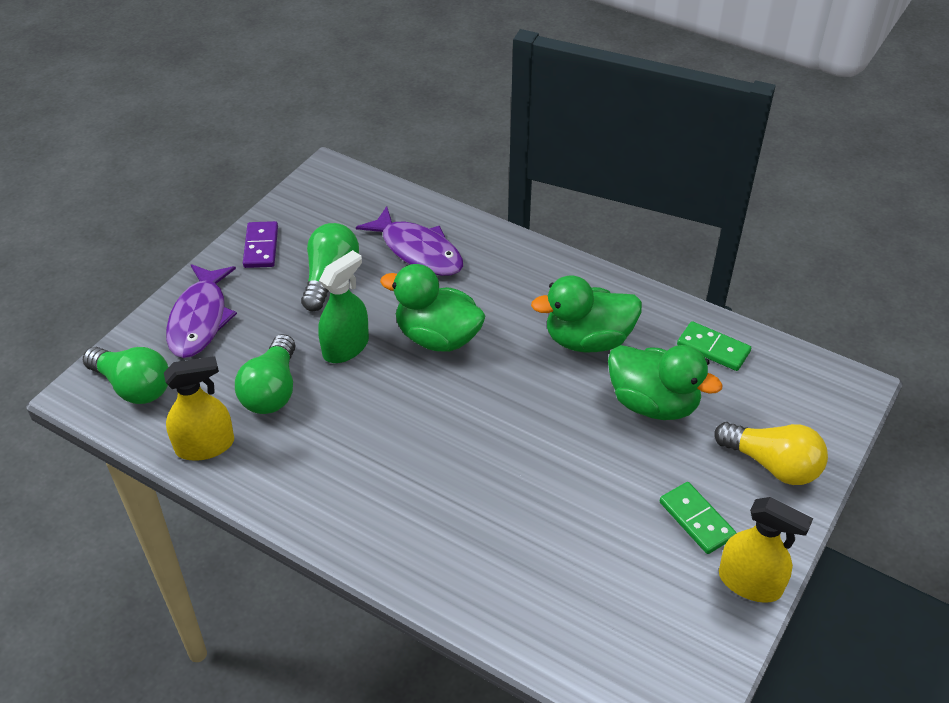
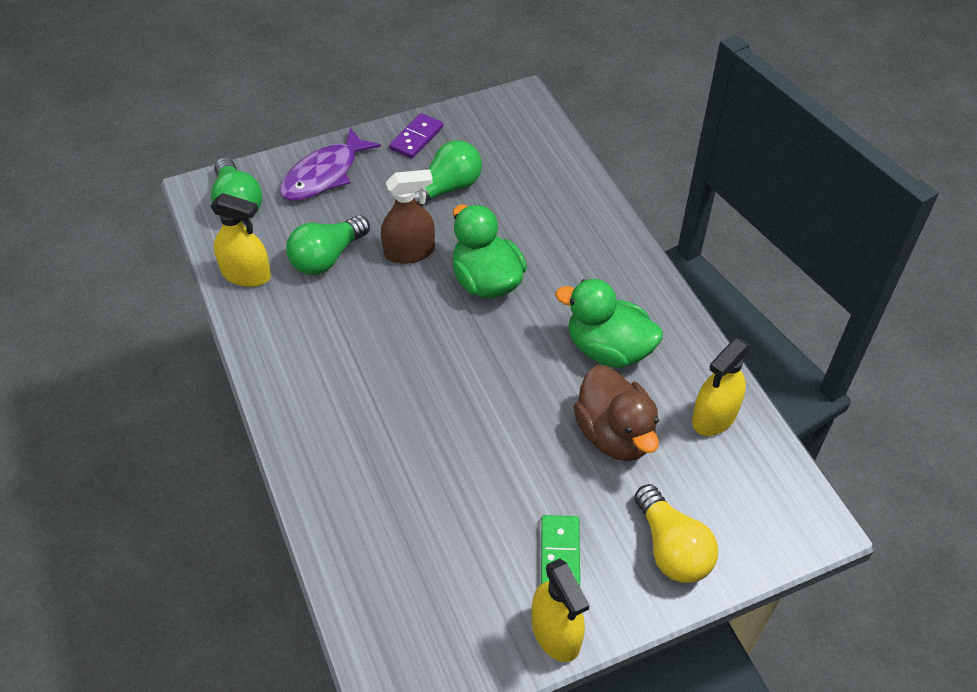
camera: 35 degrees right, 5 degrees up
green spray bottle [318,250,369,363] -> brown spray bottle [381,169,435,264]
purple fish [356,206,463,276] -> none
green duck [608,345,723,420] -> brown duck [573,365,659,461]
green domino [677,321,751,371] -> yellow spray bottle [692,338,751,436]

